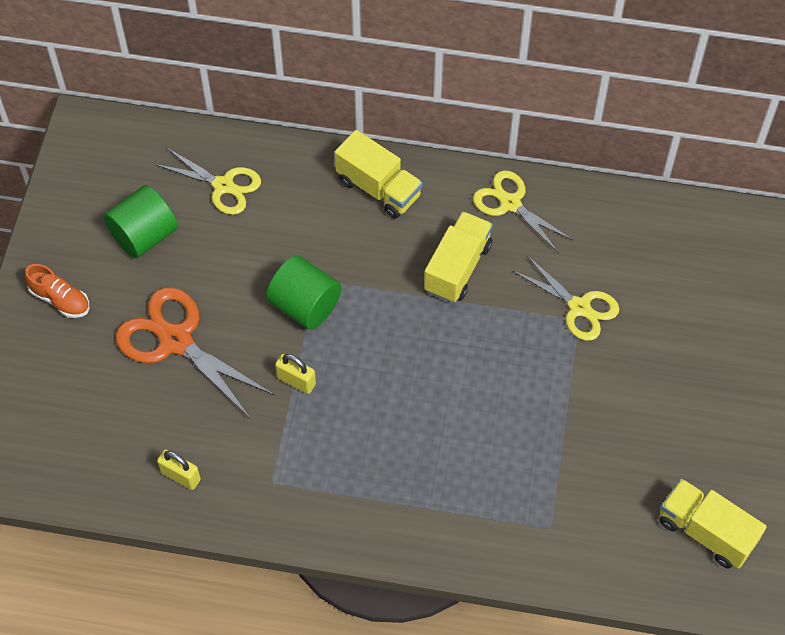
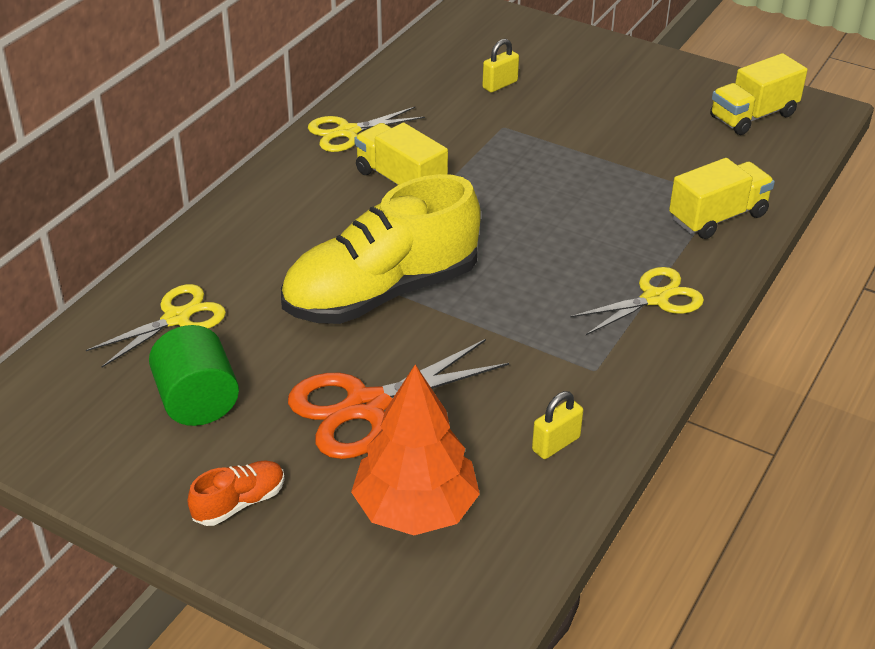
camera: 70 degrees left, 20 degrees down
green cylinder [266,255,342,330] -> yellow shoe [281,174,481,324]
yellow padlock [275,354,316,394] -> yellow padlock moved to [482,39,519,93]
yellow truck [335,130,423,219] -> yellow truck moved to [669,158,775,239]
yellow scissors [513,256,619,341] -> yellow scissors moved to [570,267,704,335]
none -> orange tree [351,365,480,535]

